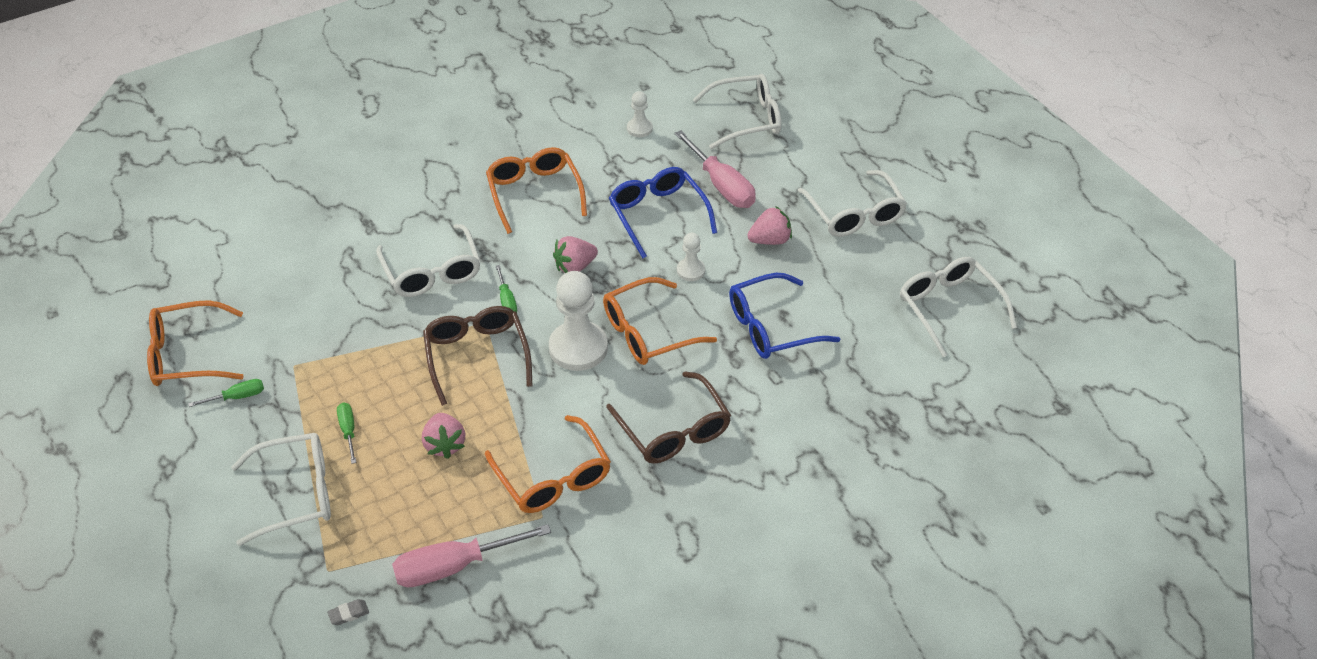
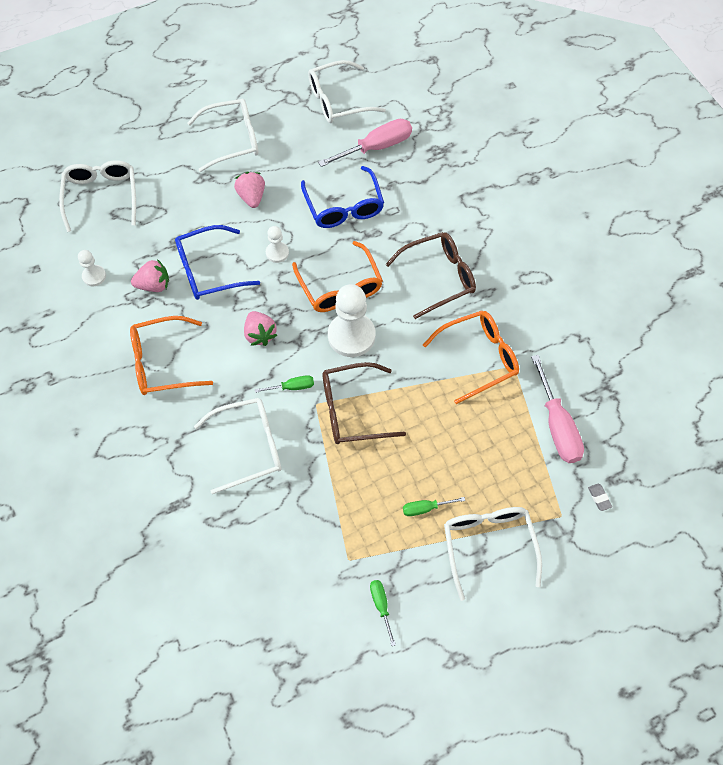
camera: 85 degrees left, 15 degrees up
orange glasses [147,300,244,386] -> none
pink strawberry [422,413,465,459] -> pink strawberry moved to [131,259,169,292]
pink screwdriver [674,130,756,208] -> pink screwdriver moved to [318,119,412,167]

